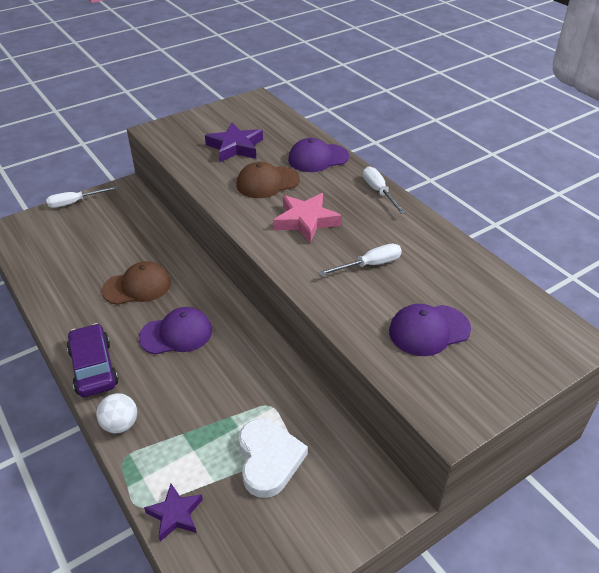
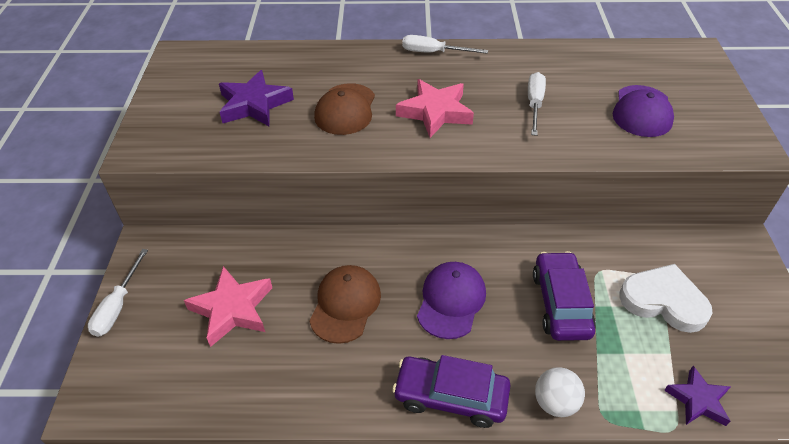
camera: 55 degrees left, 5 degrees up
purple cap [288,138,349,172] -> none
none -> pink star [184,266,272,347]
none -> purple car [533,251,596,341]

